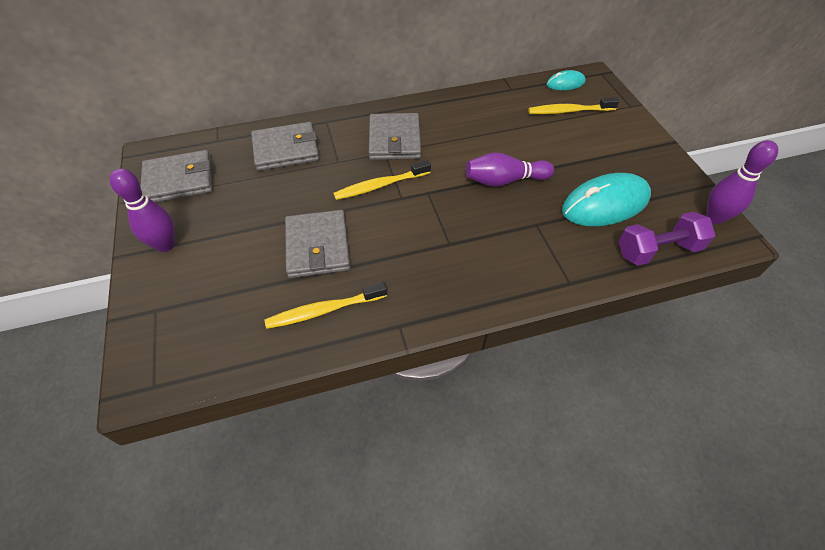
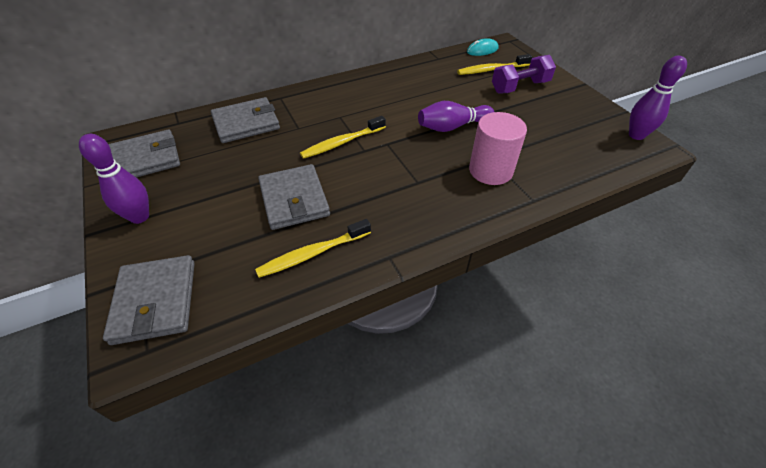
camera: 10 degrees left, 5 degrees down
grey wallet [369,113,421,160] -> grey wallet moved to [103,255,195,345]
turquoise mouse [562,173,651,226] -> none
purple dumbbell [619,212,715,266] -> purple dumbbell moved to [492,55,556,94]
none -> pink cylinder [469,112,527,185]

